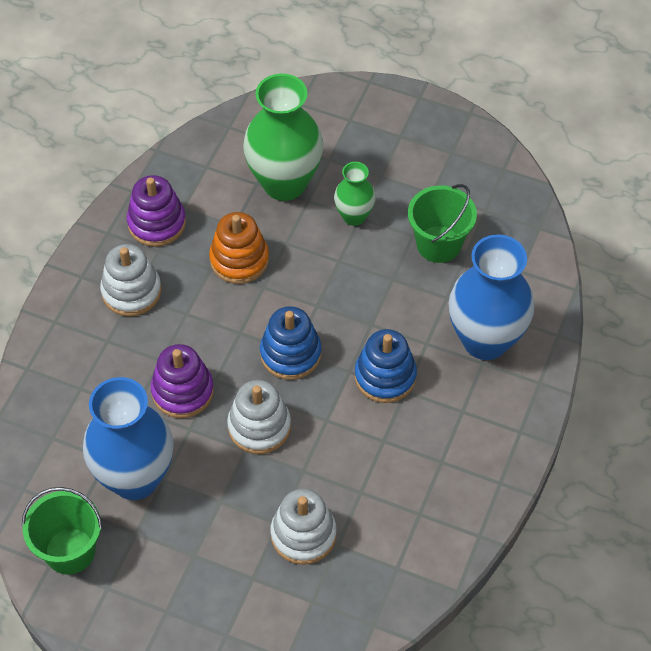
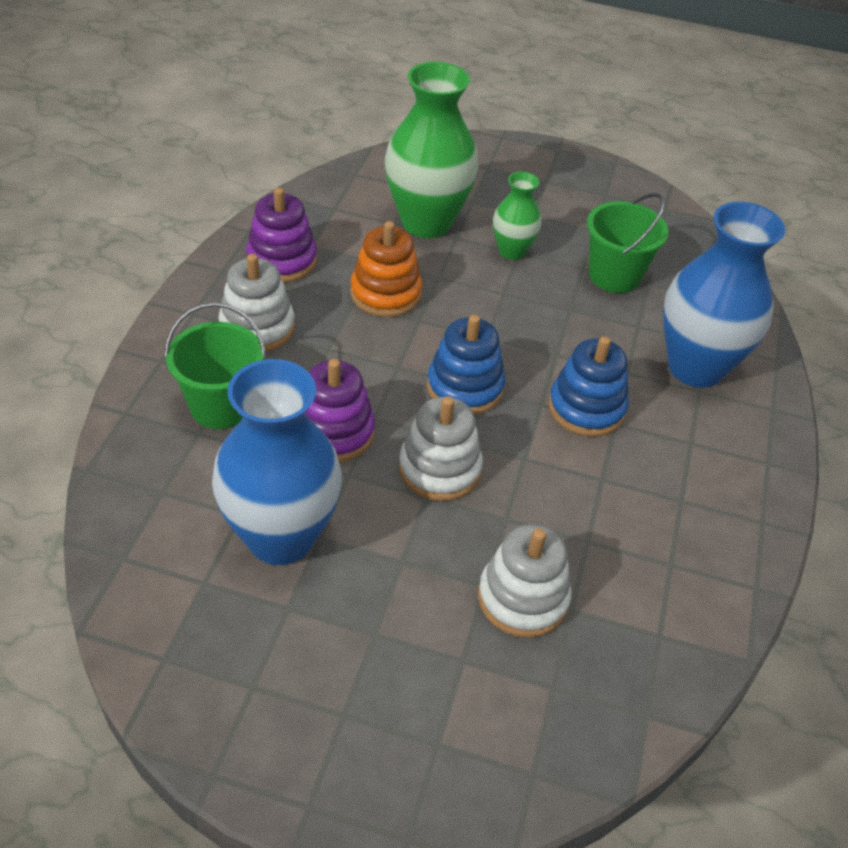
camera: 10 degrees left, 10 degrees down
green bucket [22,487,102,575] -> green bucket moved to [165,303,266,429]

